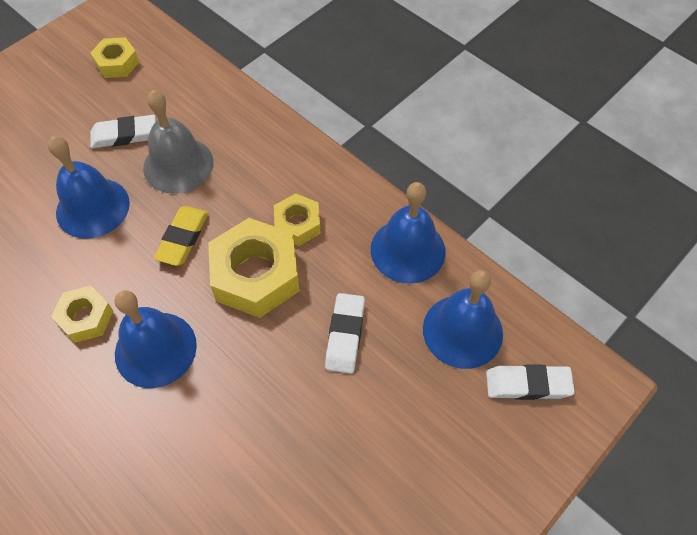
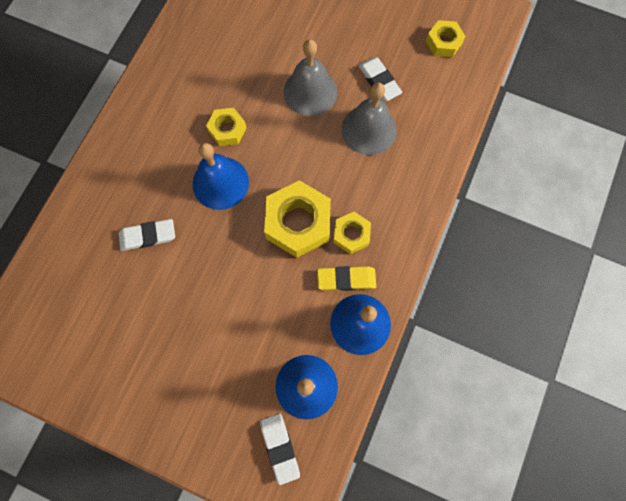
camera: 70 degrees right, 15 degrees up
blue bell [48,136,130,239] -> grey bell [283,39,337,116]
yellow eraser [153,206,209,266] -> yellow eraser moved to [317,266,376,291]
white eraser [325,293,365,374] -> white eraser moved to [119,219,175,251]

